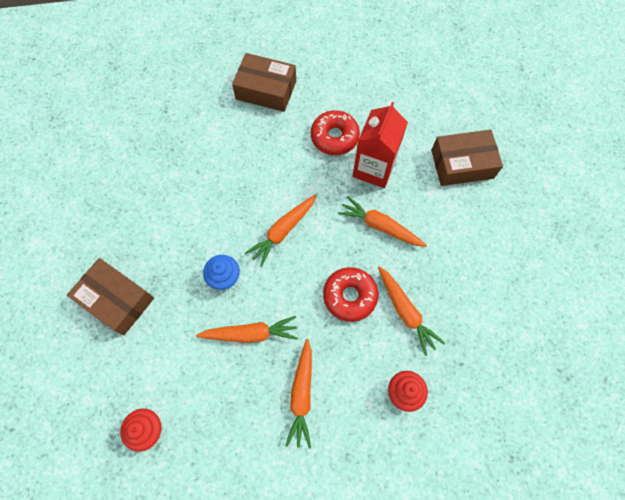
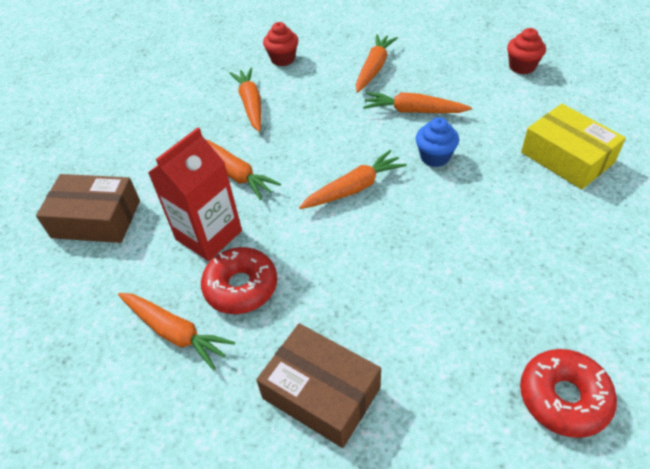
camera: 160 degrees left, 20 degrees down
brown box [67,258,154,335] -> yellow box [521,104,626,189]
red donut [323,267,378,322] -> red donut moved to [520,349,617,438]
none -> orange carrot [118,293,235,370]

